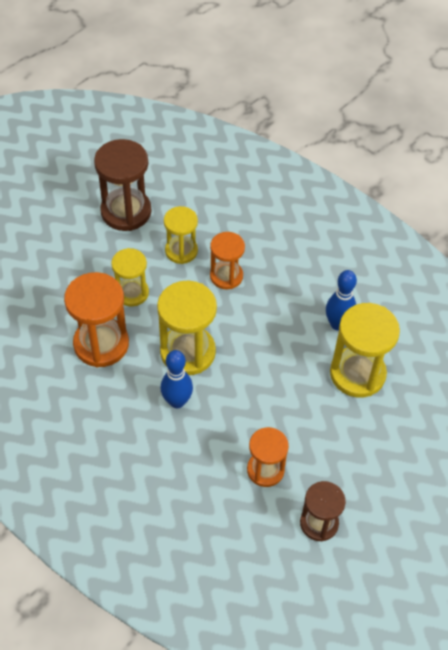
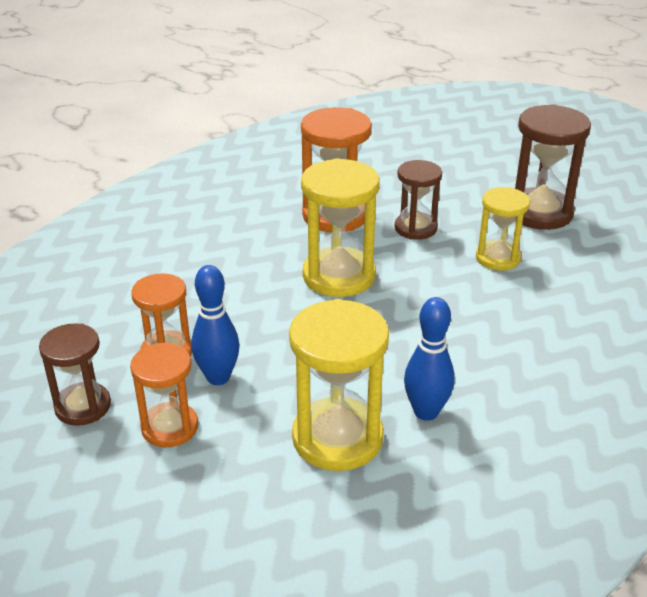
camera: 85 degrees right, 20 degrees down
yellow hourglass [111,248,149,307] -> brown hourglass [395,160,442,240]
blue bowling pin [161,350,193,408] -> blue bowling pin moved to [191,265,240,385]
orange hourglass [210,232,245,290] -> orange hourglass moved to [130,342,198,447]

